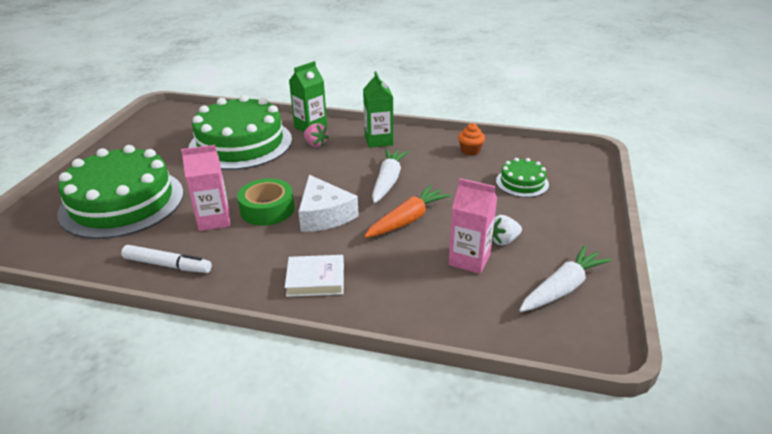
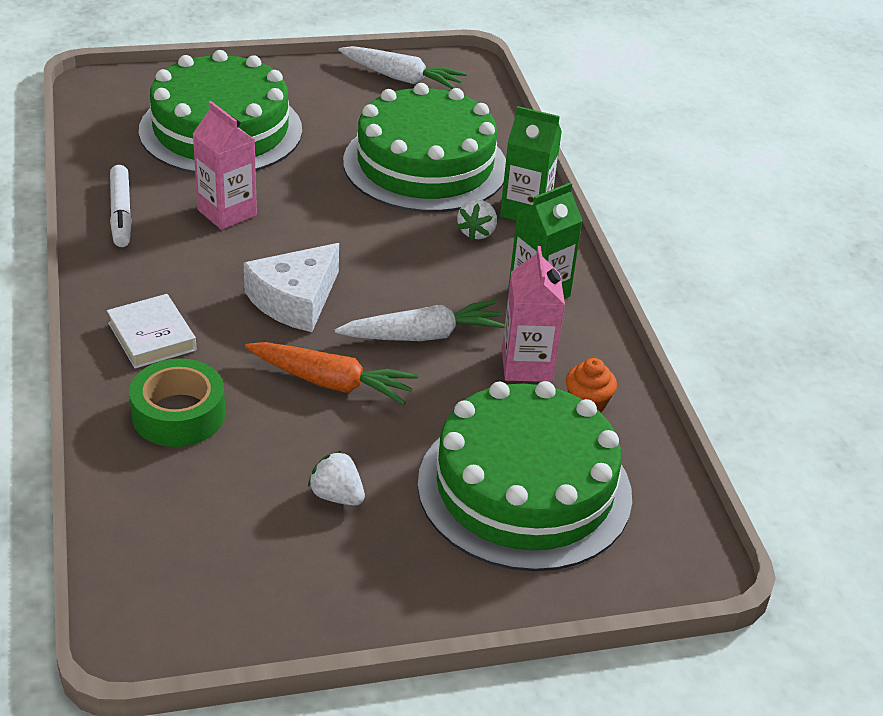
camera: 60 degrees right, 5 degrees up
green tape [237,178,294,226] -> green tape moved to [129,358,225,447]
pink strawberry [304,123,329,147] -> white strawberry [457,199,497,240]
pink carton [449,178,497,274] -> pink carton moved to [502,246,565,382]
green cake [496,158,549,197] -> green cake [417,381,632,571], size x2.19
white carrot [519,245,612,312] -> white carrot moved to [338,46,467,89]

